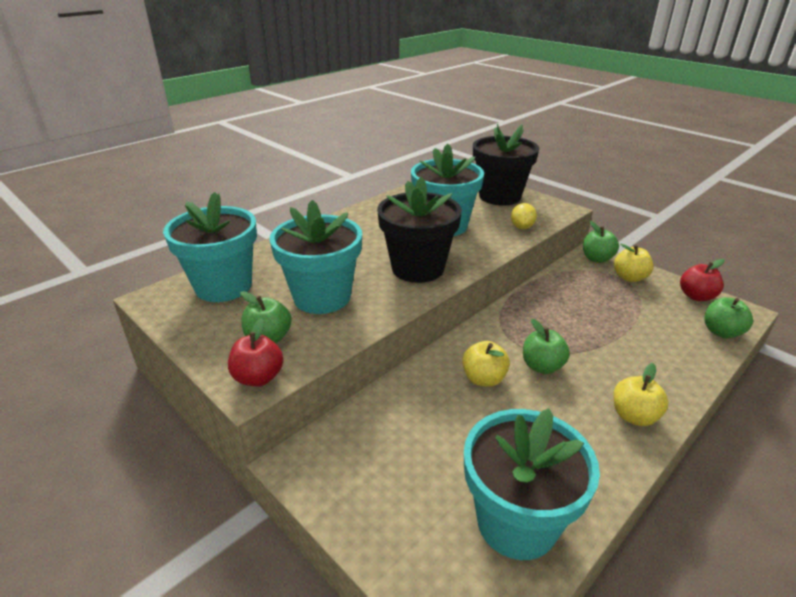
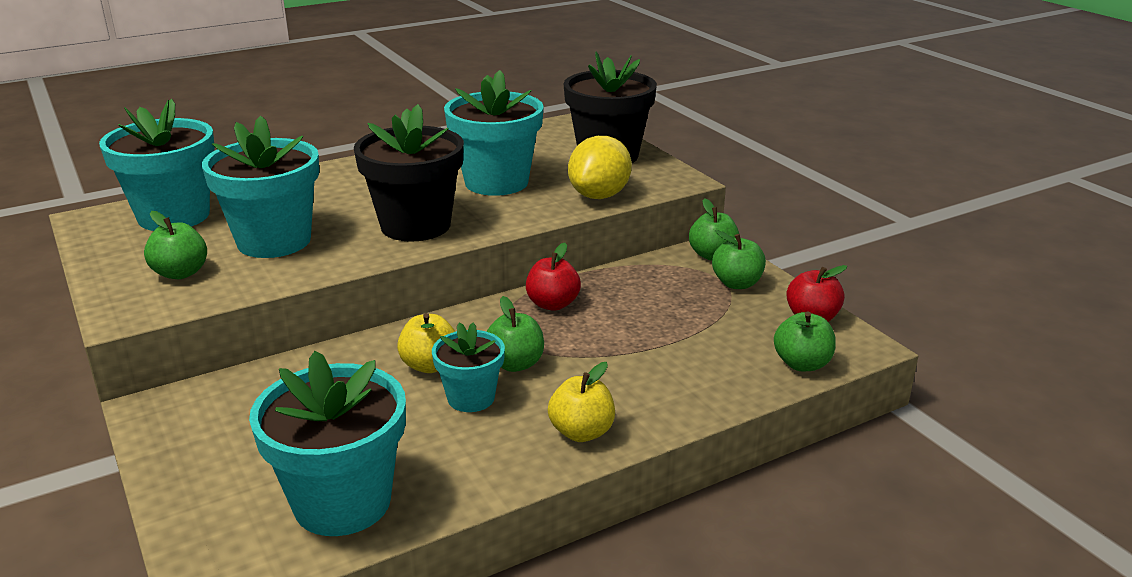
camera: 15 degrees right, 5 degrees down
red apple [228,318,283,387] -> red apple moved to [526,243,581,311]
yellow lemon [511,203,537,229] -> yellow lemon [568,136,632,199], size x1.73
yellow apple [614,244,654,282] -> green apple [712,230,766,289]
none -> turquoise flower pot [432,322,505,412]

